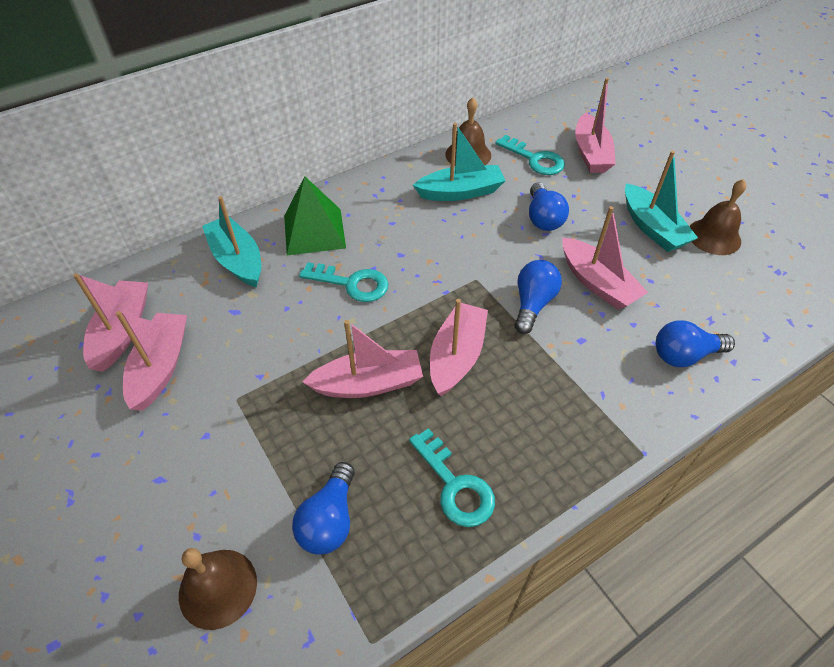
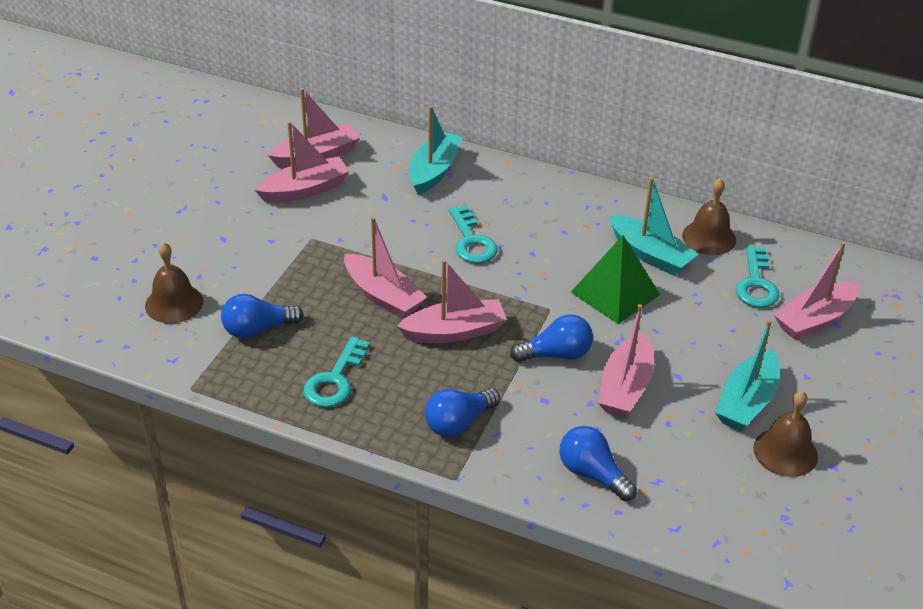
camera: 55 degrees right, 10 degrees down
green pyramid [284,176,346,255] -> green pyramid moved to [571,235,660,324]
blue light bulb [529,182,569,231] -> blue light bulb moved to [425,388,500,437]

